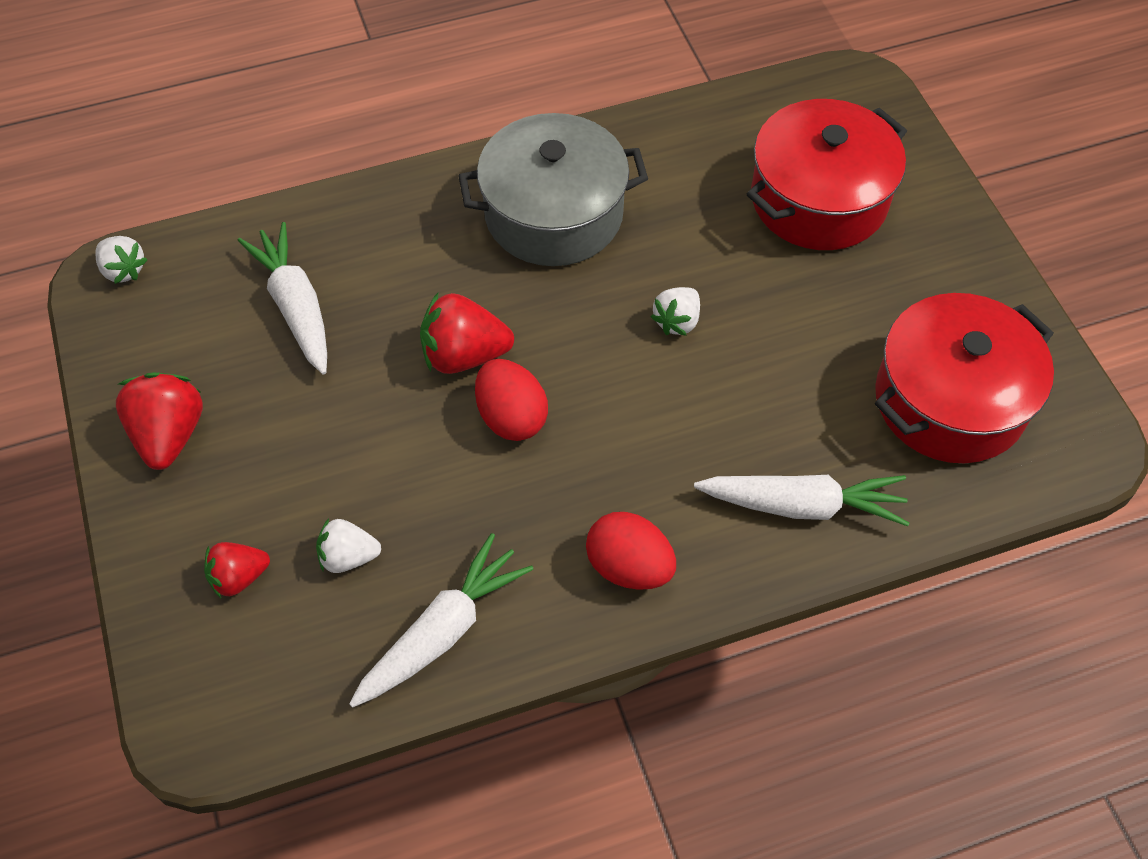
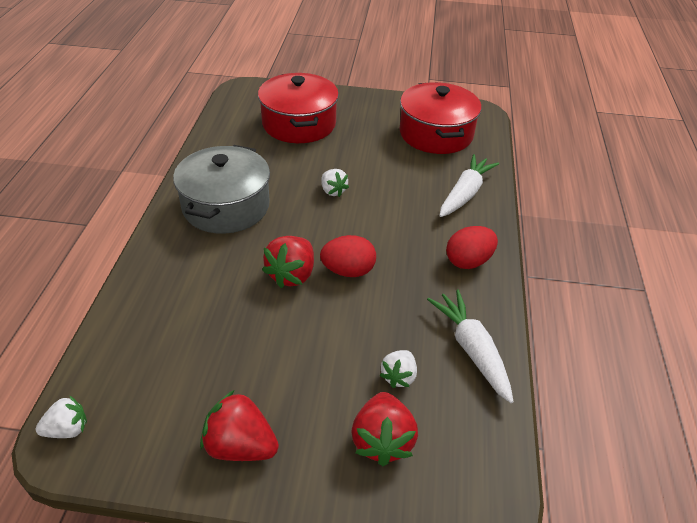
camera: 65 degrees left, 15 degrees down
red strawberry [204,542,270,598] -> red strawberry [352,392,418,466], size x1.60
white carrot [237,222,327,375] -> none

